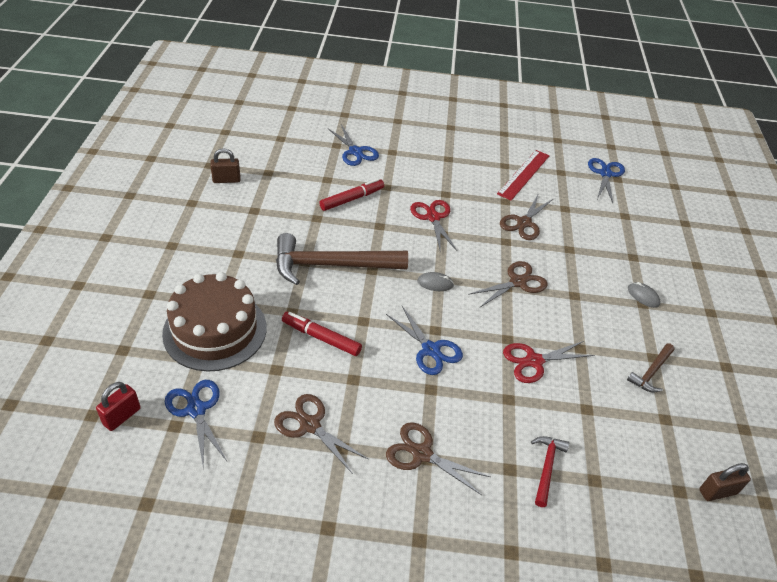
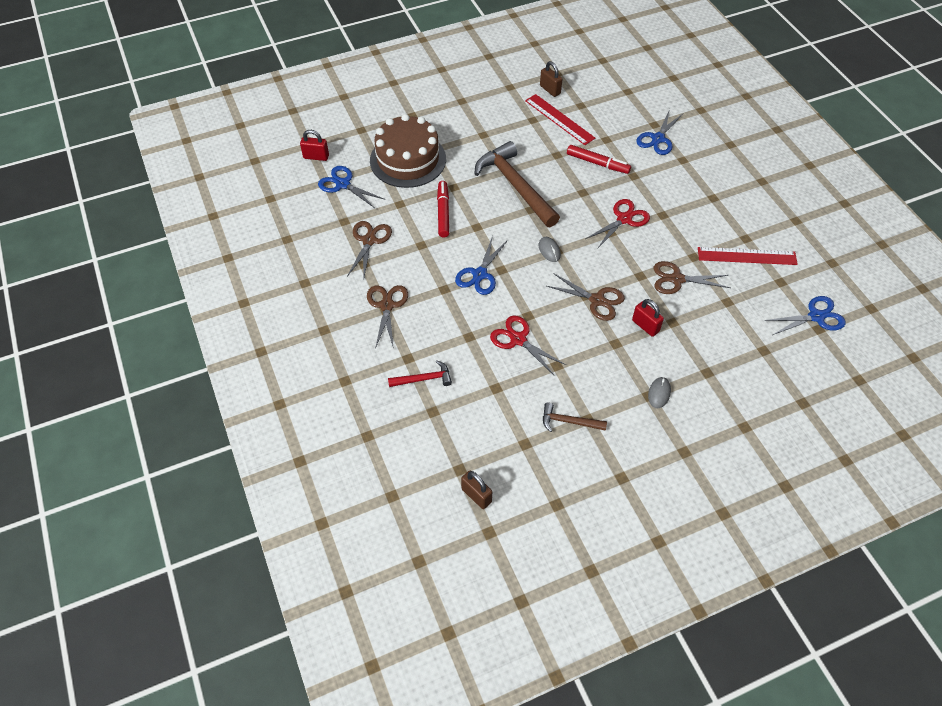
camera: 65 degrees right, 10 degrees up
blue scissors [165,380,227,467] -> blue scissors turned 90 degrees counterclockwise [318,166,385,208]
none -> red ruler [525,94,595,145]
none -> red padlock [632,299,664,337]

